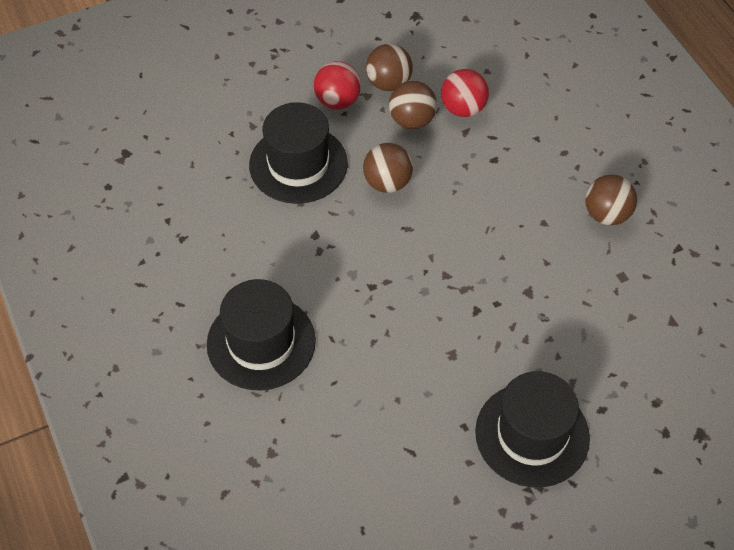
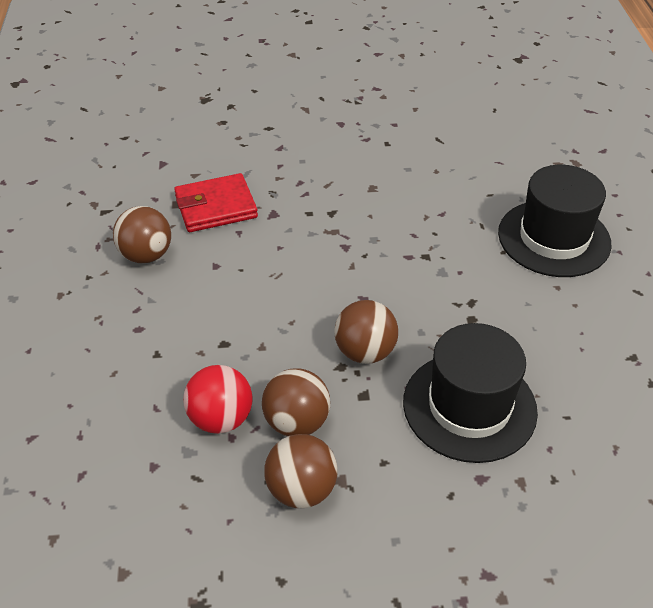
camera: 160 degrees left, 10 degrees down
red ball [314,61,361,109] -> none
black hat [475,371,590,488] -> none
none -> red wallet [174,173,258,232]

